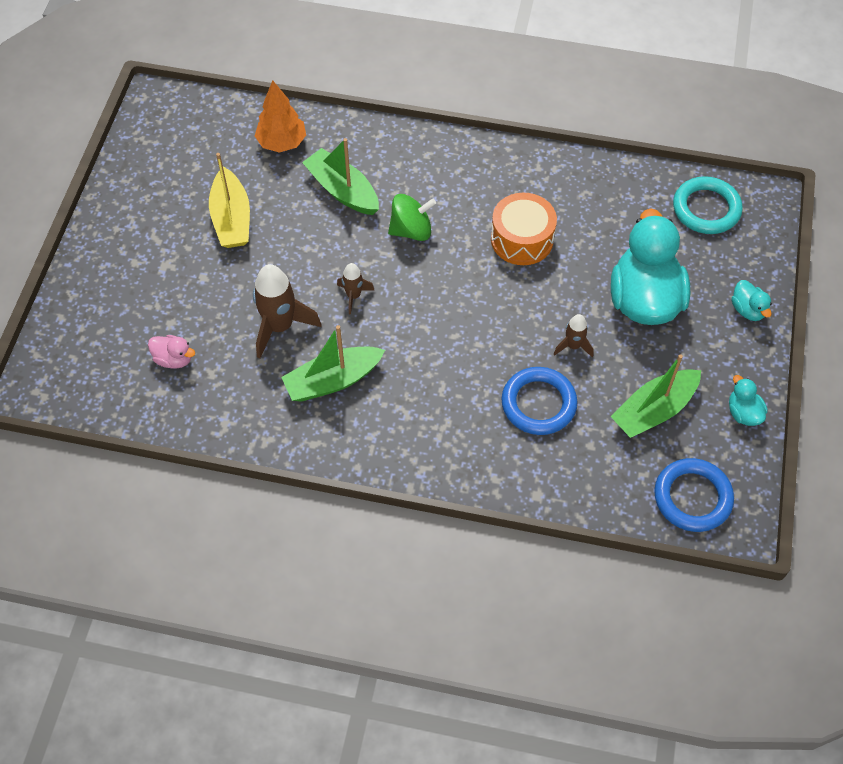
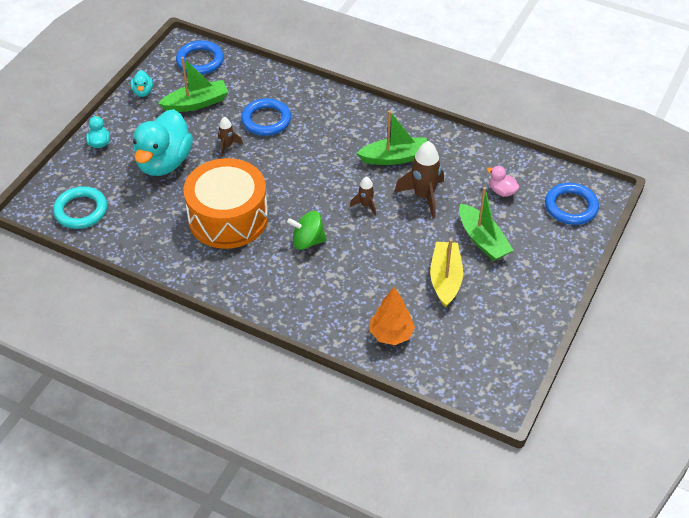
camera: 165 degrees left, 10 degrees down
green boat [302,138,379,215] -> green boat moved to [459,187,514,261]
orange drum [491,193,557,265] -> orange drum [183,158,268,249], size x1.64
none -> blue ring [545,183,599,225]

